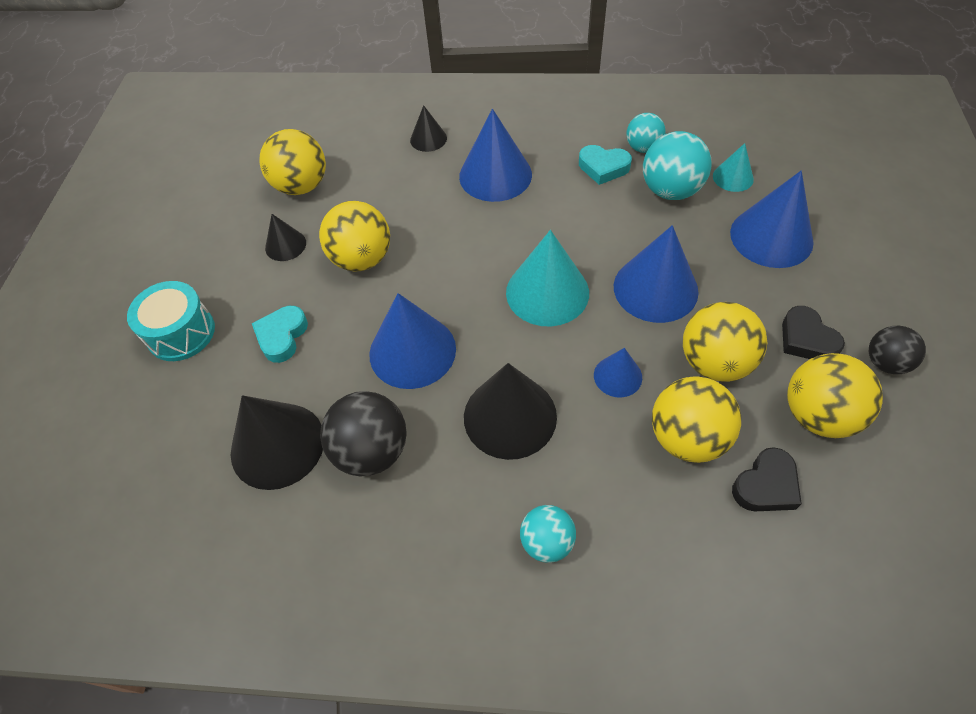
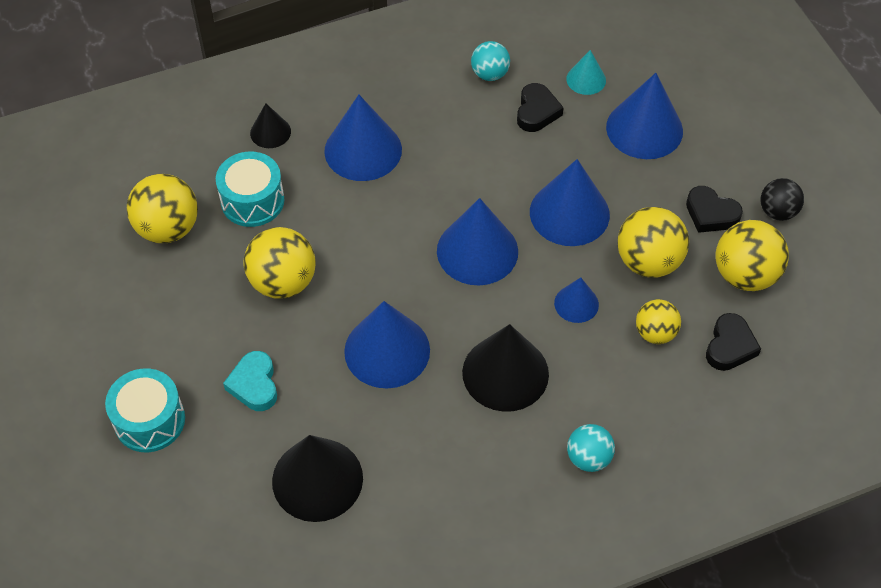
camera: 30 degrees left, 0 degrees up
black cone [265,214,306,261] -> none
black ball [320,391,407,477] -> none
turquoise cone [506,230,589,326] -> blue cone [437,198,518,285]
turquoise heart [579,145,632,185] -> none
turquoise ball [643,131,711,200] -> black heart [517,83,564,132]
yellow ball [652,376,741,463] -> yellow ball [636,299,681,344], size x0.62
none -> turquoise drum [216,152,285,227]

